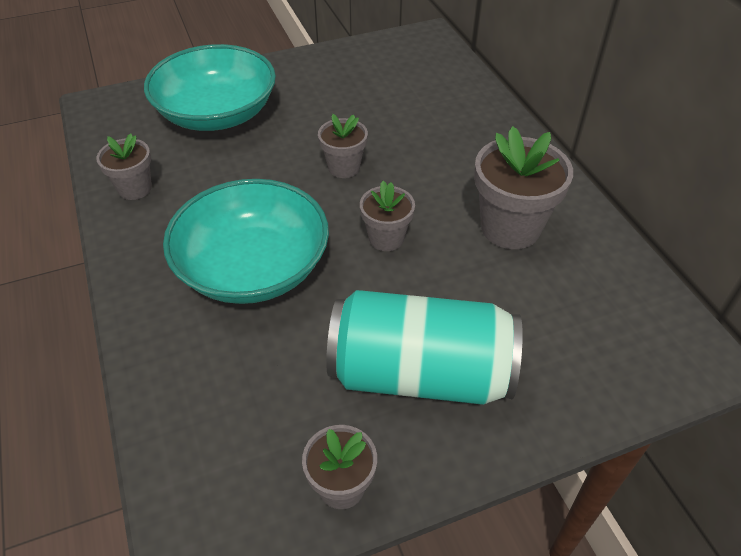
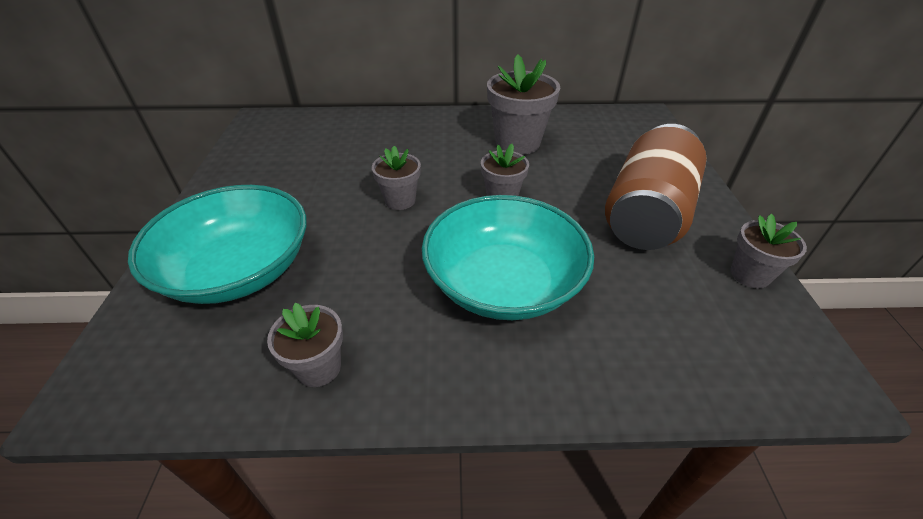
camera: 70 degrees left, 5 degrees down
turquoise can [326,290,523,405] -> brown can [605,124,707,250]

